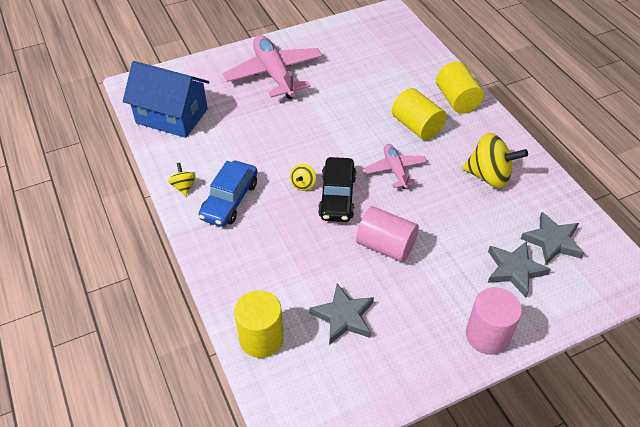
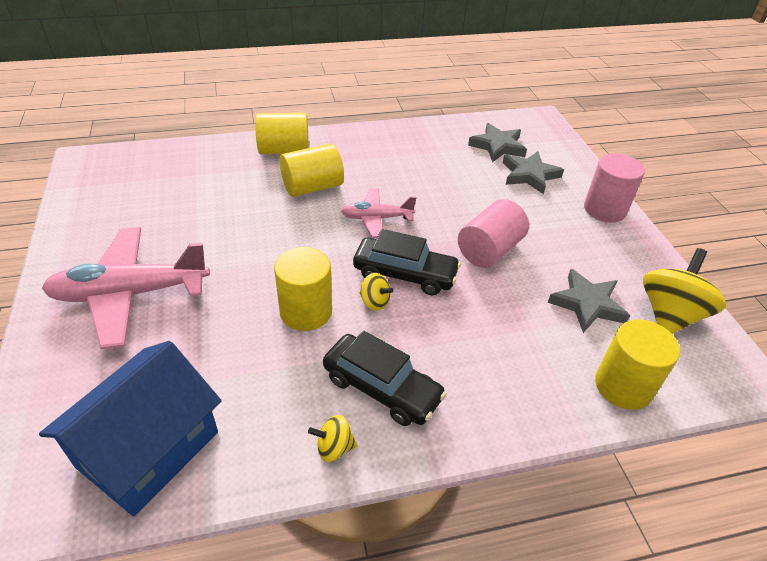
camera: 80 degrees left, 5 degrees down
blue car [199,161,257,227] -> black car [323,331,447,426]
yellow spinning top [463,133,528,188] -> yellow spinning top moved to [643,248,726,334]
none -> yellow cylinder [274,247,332,331]

